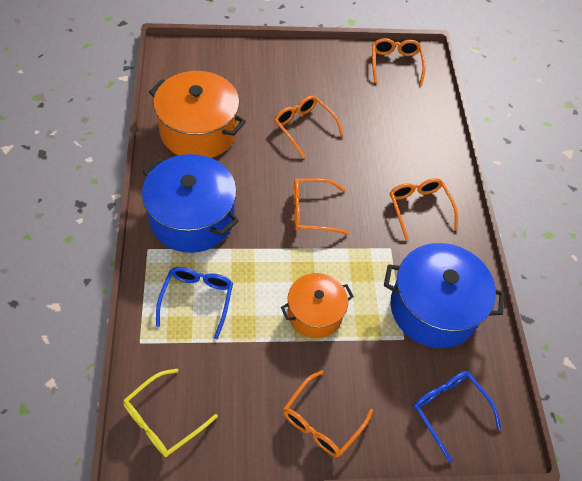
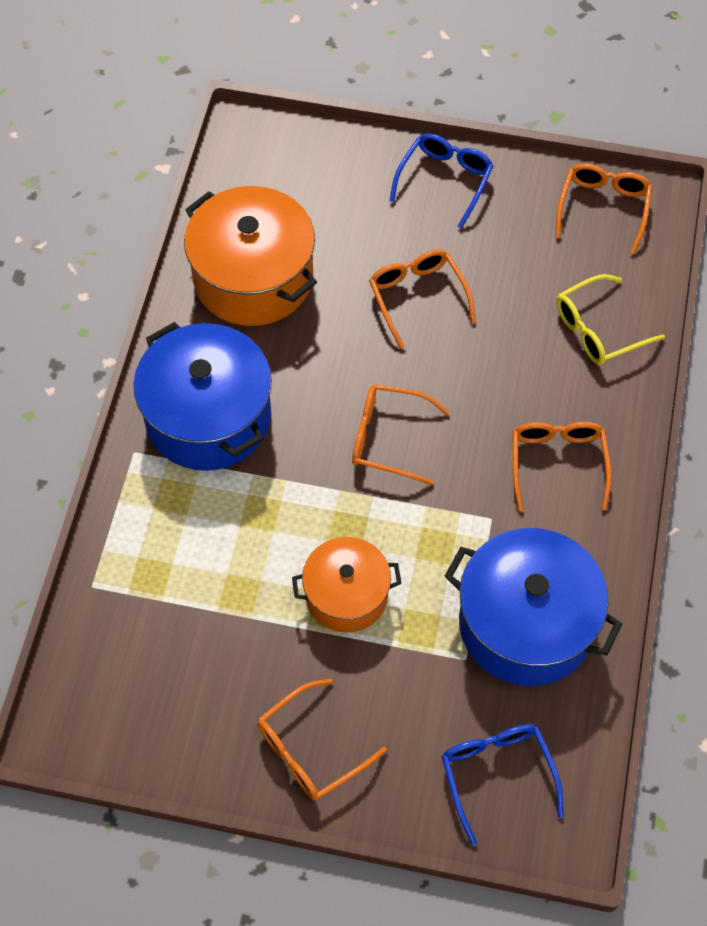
camera: 20 degrees right, 5 degrees up
yellow glasses [123,369,218,457] -> yellow glasses moved to [556,274,665,365]
blue glasses [156,267,233,339] -> blue glasses moved to [389,134,494,229]

